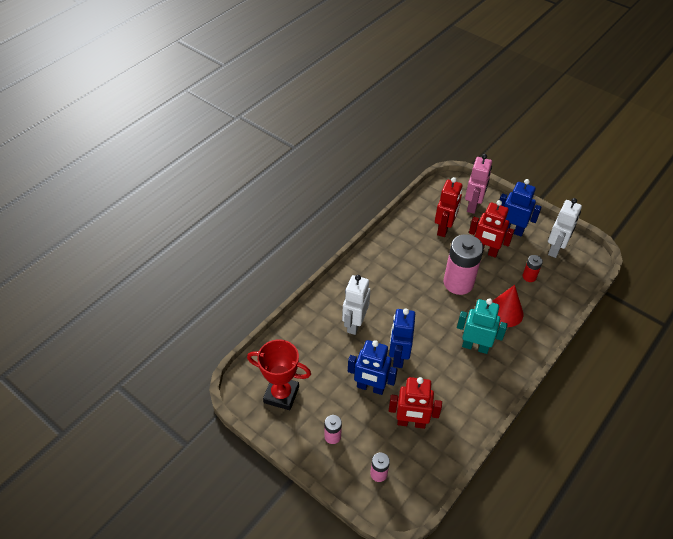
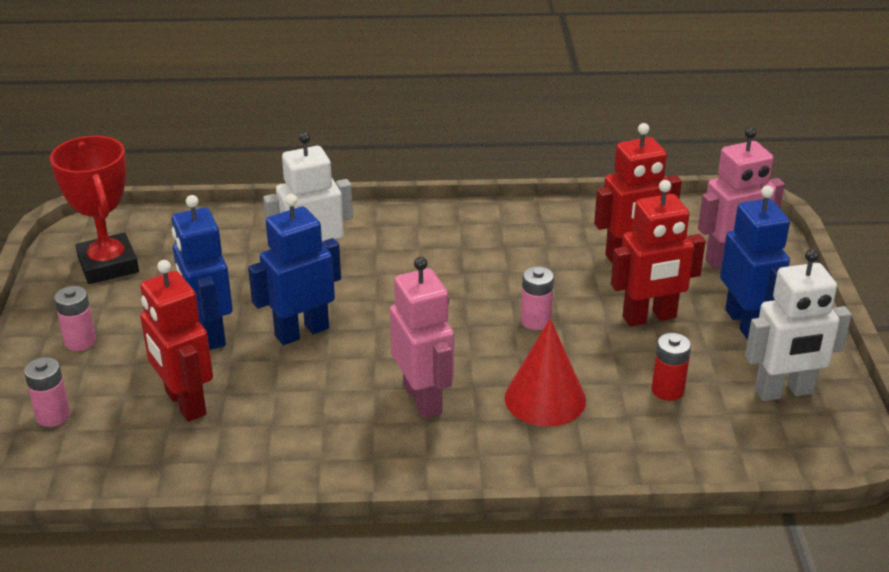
camera: 50 degrees right, 15 degrees down
pink battery [443,234,484,295] -> pink battery [521,266,554,330], size x0.47
turquoise robot [457,298,508,354] -> pink robot [390,257,454,419]
red robot [469,200,514,258] -> red robot turned 90 degrees counterclockwise [611,180,706,326]

